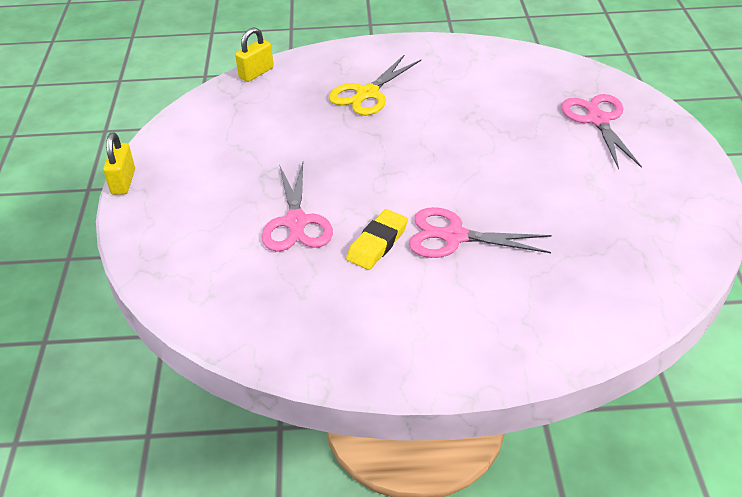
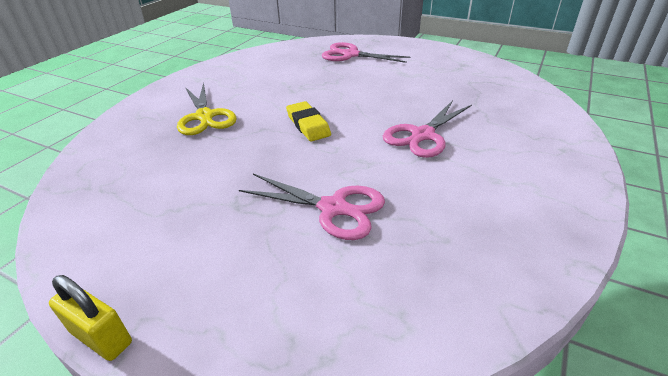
camera: 60 degrees left, 5 degrees down
yellow padlock [235,27,274,82] -> none
yellow eraser [346,209,408,270] -> yellow eraser moved to [286,101,331,141]

